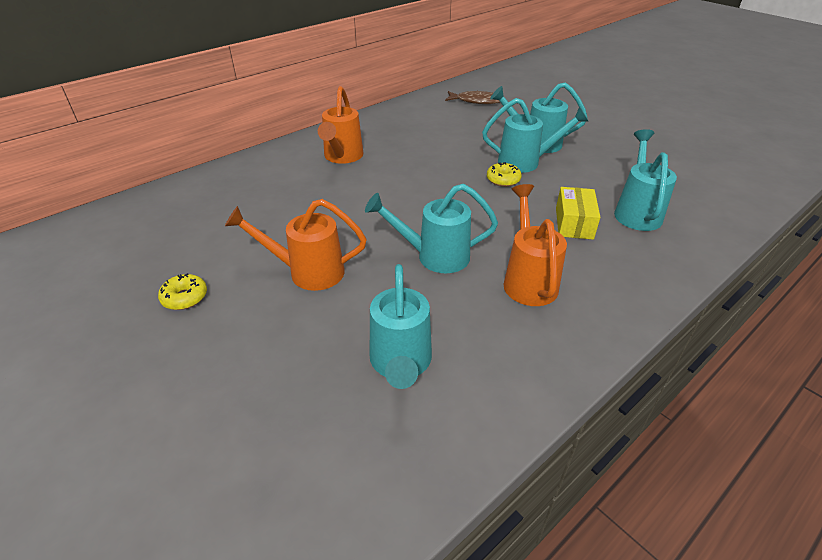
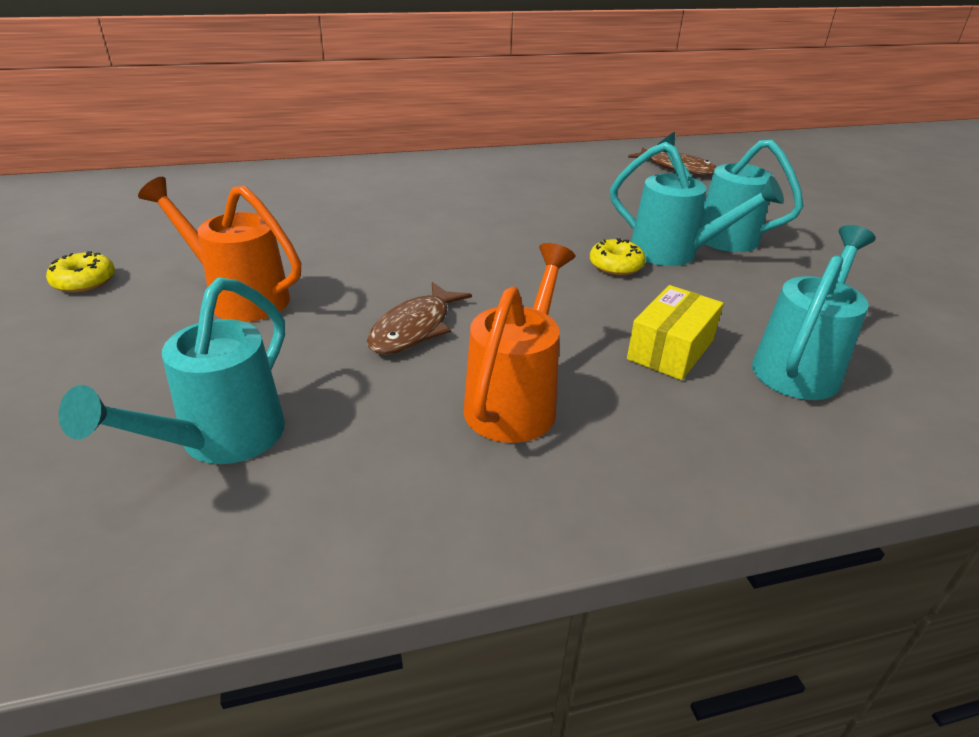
camera: 25 degrees right, 5 degrees down
orange watering can [318,86,363,164] -> none
turquoise watering can [365,184,498,273] -> brown fish [367,282,472,355]

